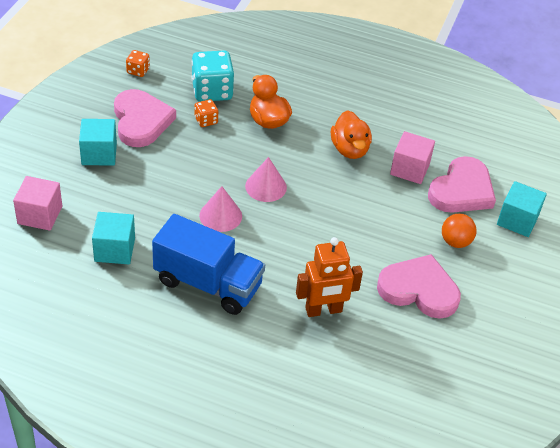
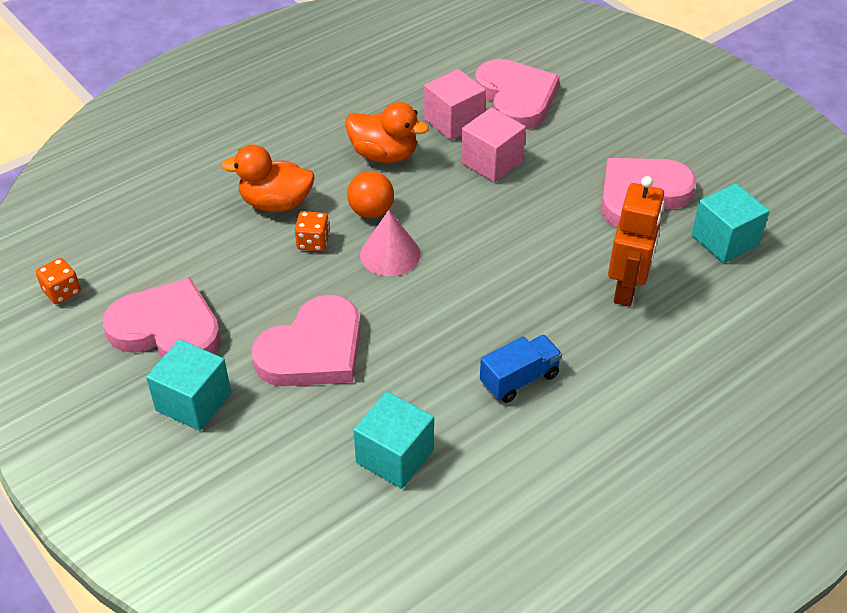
camera: 55 degrees left, 0 degrees up
pink cube [13,176,62,231] -> pink cube moved to [461,108,526,182]
blue truck [152,214,265,315] -> blue truck [480,335,562,403], size x0.51
turquoise dice [192,51,234,102] -> none
orange dice [195,99,218,127] -> orange dice moved to [295,211,330,251]
pink cone [199,186,242,232] -> none
orange ball [442,214,477,248] -> orange ball moved to [347,171,394,218]
turquoise cube [497,181,547,237] -> turquoise cube moved to [691,183,769,263]
none -> pink heart [251,295,360,386]

